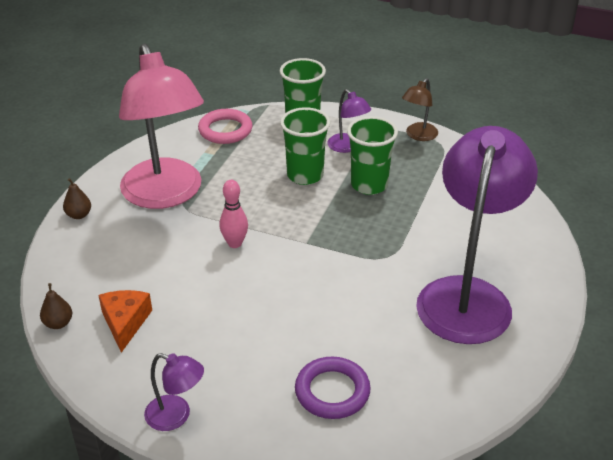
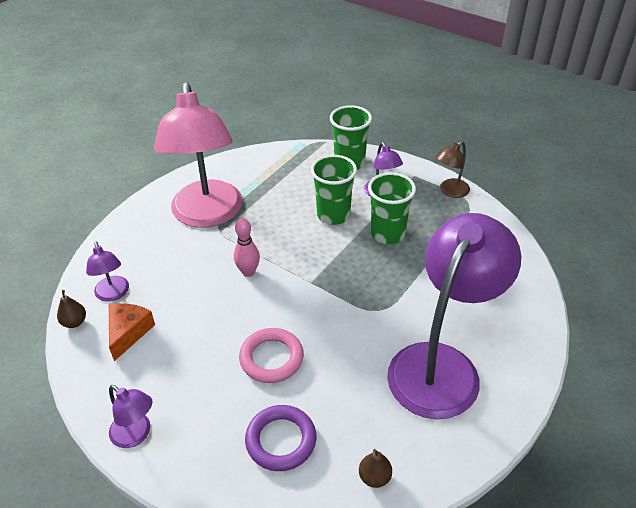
camera: 15 degrees right, 5 degrees up
brown pear [63,178,91,219] -> brown pear moved to [359,449,392,488]
pink ring [198,109,253,144] -> pink ring moved to [239,328,304,383]
none -> purple lamp [86,241,129,302]

